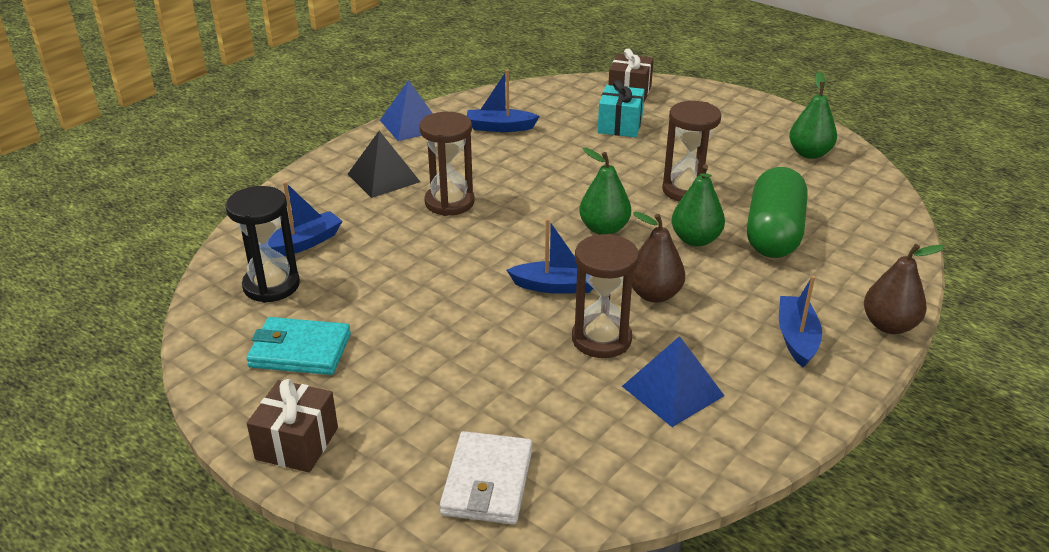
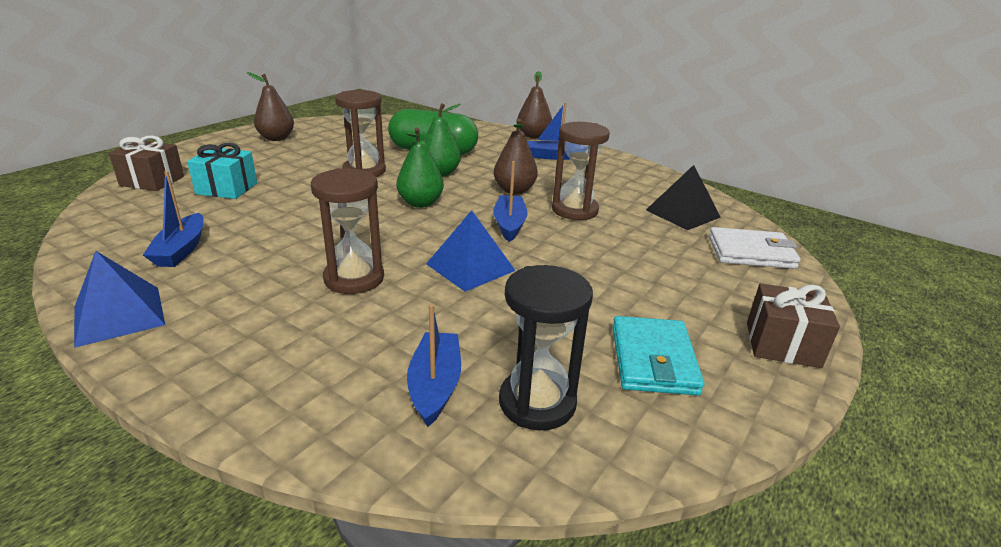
camera: 95 degrees left, 5 degrees down
blue boat [259,182,342,256] -> blue boat turned 45 degrees clockwise [407,304,461,427]
black pyramid [348,131,420,198] -> black pyramid moved to [646,165,721,230]
blue pyramid [622,336,725,427] -> blue pyramid moved to [426,210,516,292]
green pear [789,72,837,159] -> none
none -> brown pear [247,72,294,141]

